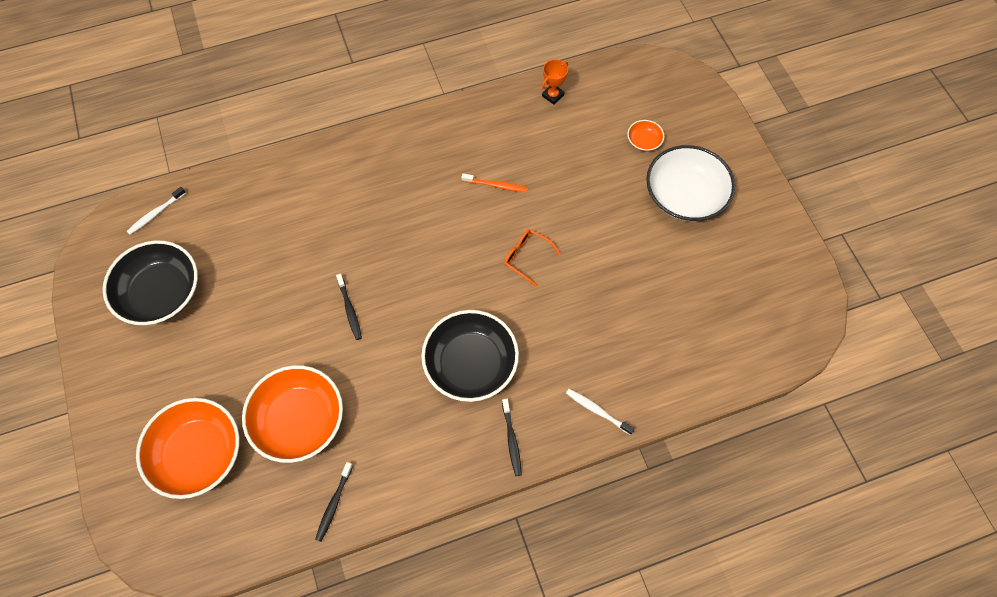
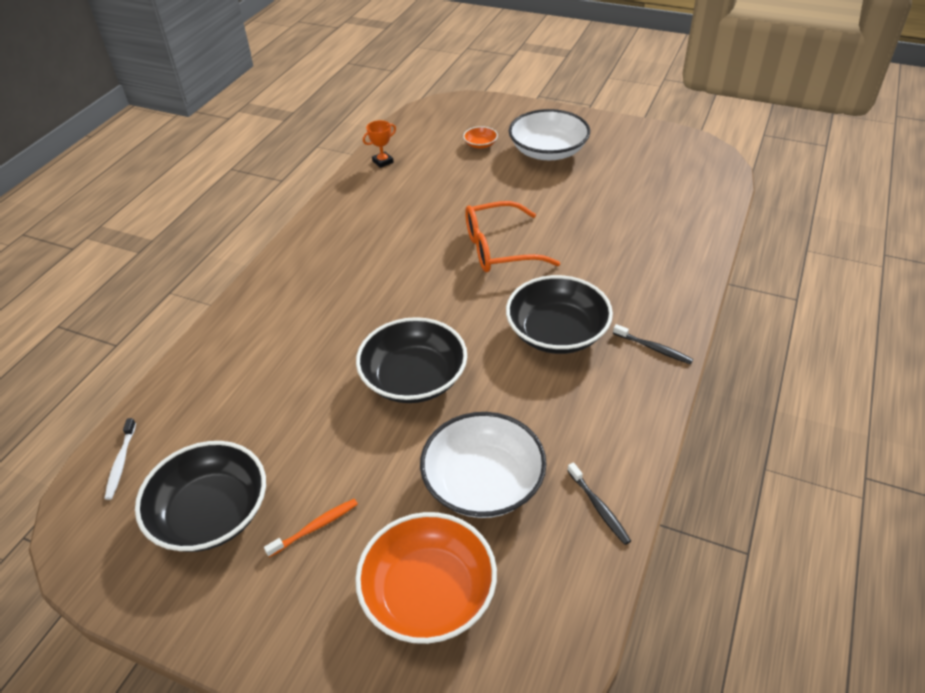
camera: 45 degrees left, 20 degrees down
orange bowl [242,365,343,463] -> white bowl [420,412,547,518]
black toothbrush [336,274,362,340] -> black bowl [356,317,467,403]
orange toothbrush [462,174,528,192] -> orange toothbrush moved to [264,499,358,557]
orange glasses [504,229,560,287] -> orange glasses [465,201,560,272], size x1.85
orange trophy [542,59,568,105] -> orange trophy turned 60 degrees clockwise [363,120,396,168]
white toothbrush [566,389,635,435] -> none

